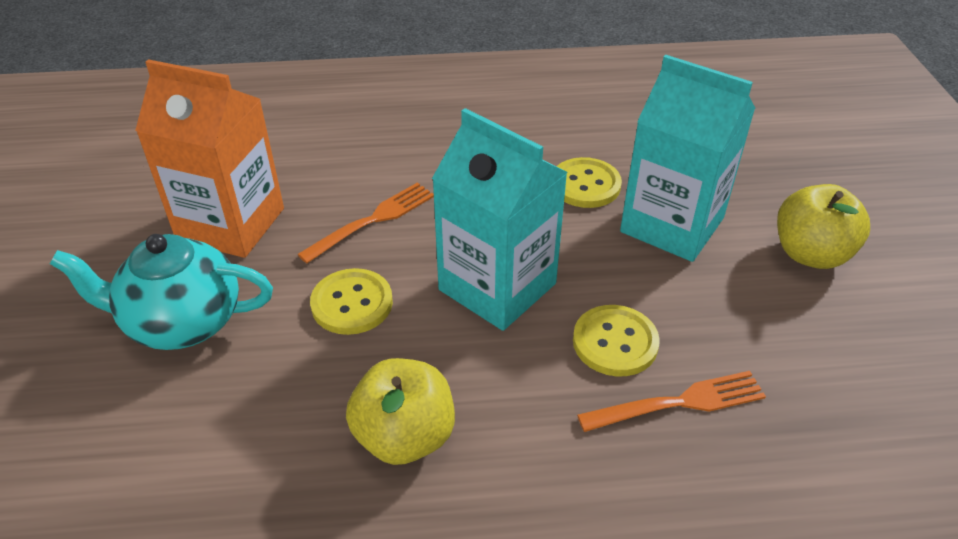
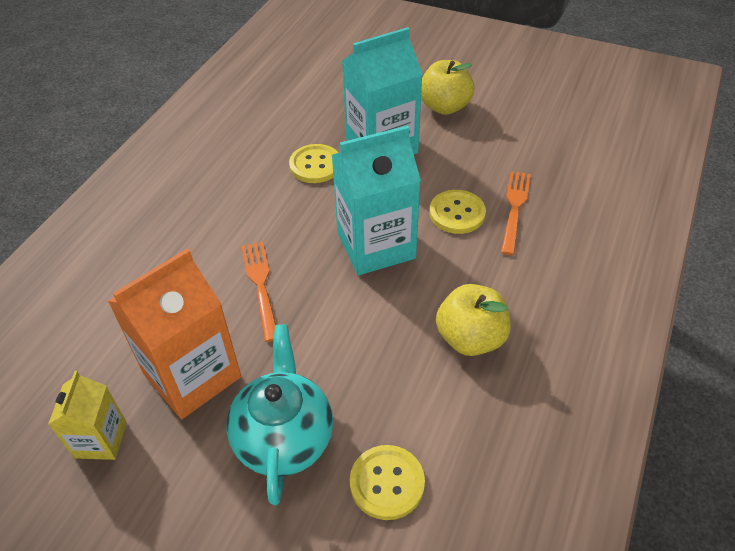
camera: 60 degrees left, 5 degrees up
turquoise teapot [50,234,273,350] -> turquoise teapot turned 150 degrees clockwise [227,325,333,505]
yellow button [310,268,393,335] -> yellow button moved to [350,445,425,520]
none -> yellow carton [48,371,127,460]

